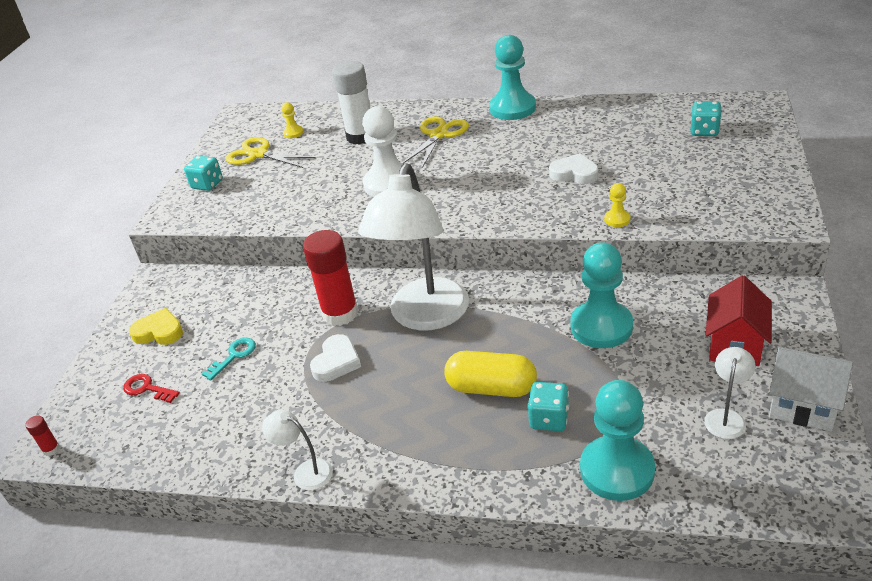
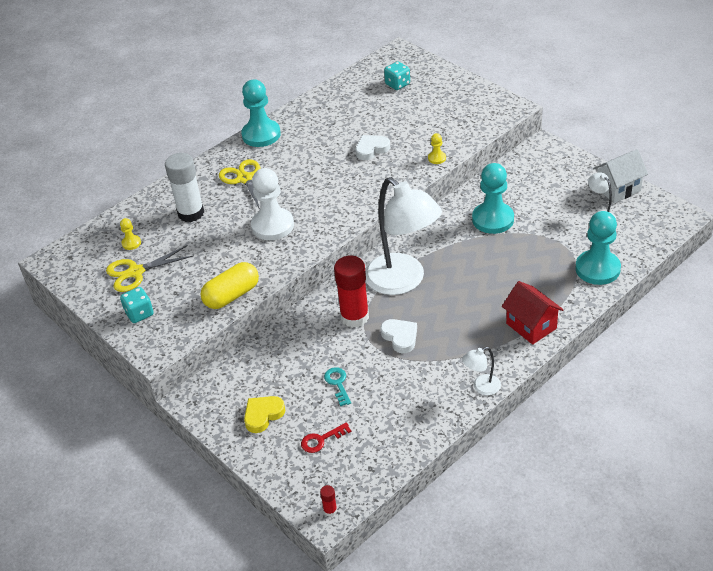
camera: 55 degrees left, 5 degrees up
yellow capsule [444,351,537,397] -> yellow capsule moved to [200,262,259,309]
turquoise dice [527,382,569,431] -> none
red house [706,275,772,366] -> red house moved to [502,281,564,345]

